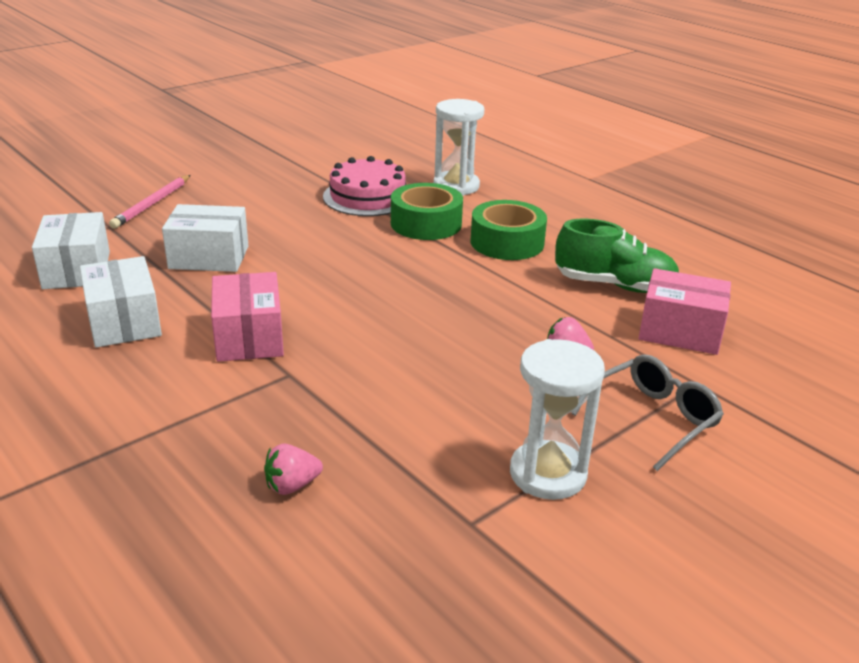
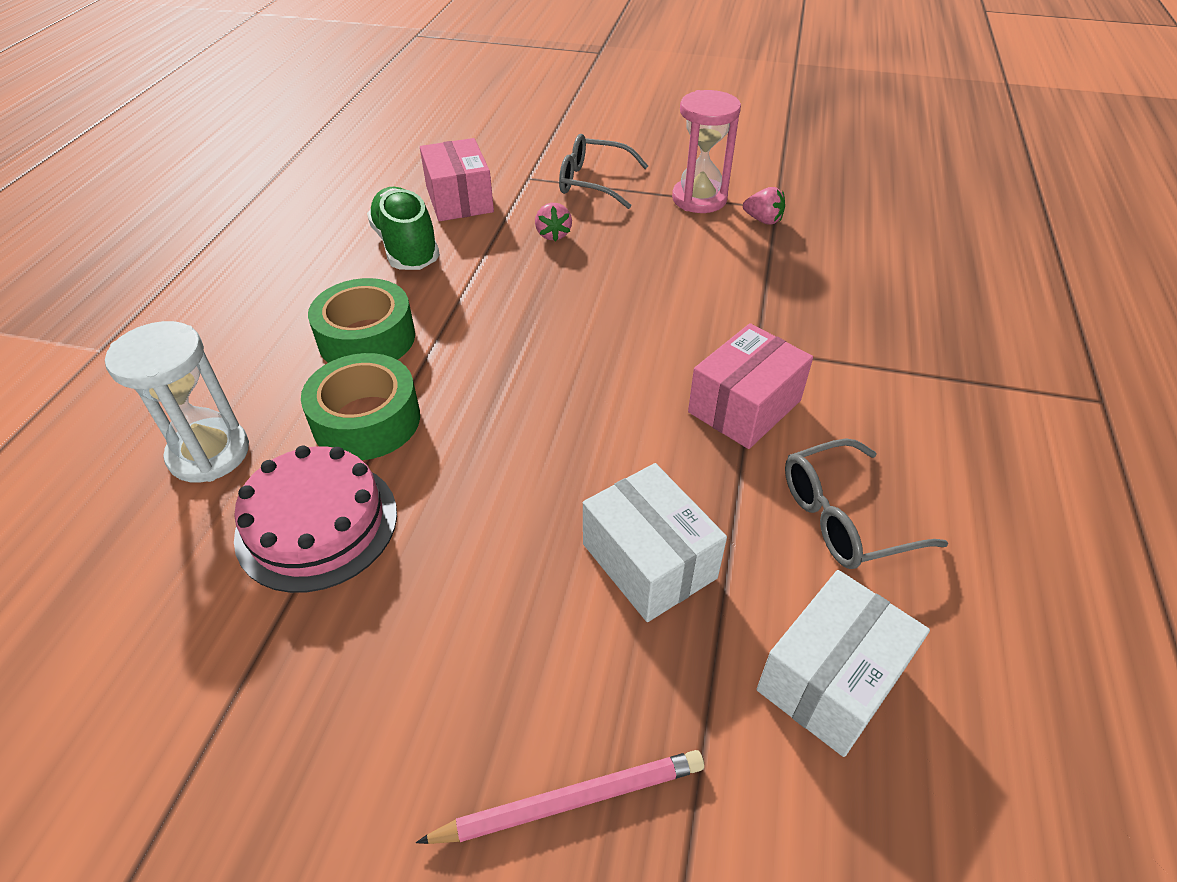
camera: 125 degrees left, 15 degrees up
white box [80,256,162,348] -> grey glasses [785,438,948,569]
pink strawberry [264,444,323,495] -> pink strawberry moved to [743,187,785,225]
white hourglass [510,339,605,500] -> pink hourglass [672,90,741,213]

